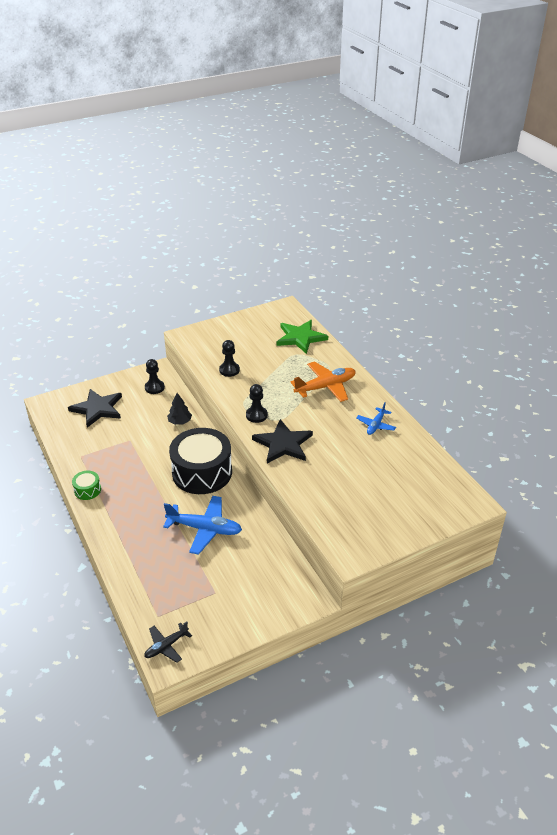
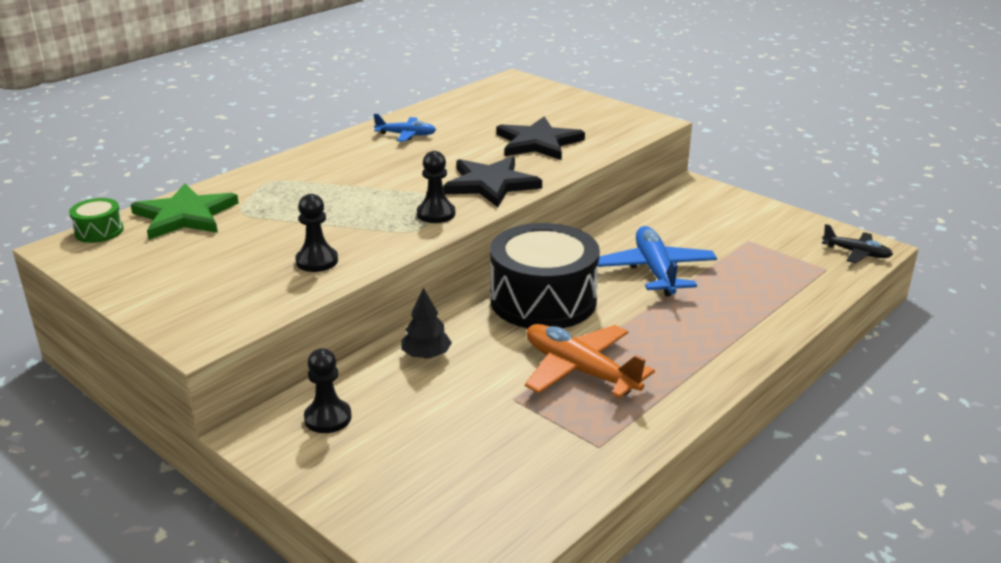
camera: 110 degrees left, 10 degrees down
black star [68,389,122,428] -> black star moved to [496,117,585,160]
green drum [72,471,101,500] -> green drum moved to [69,198,124,243]
orange plane [290,361,356,402] -> orange plane moved to [525,324,655,398]

